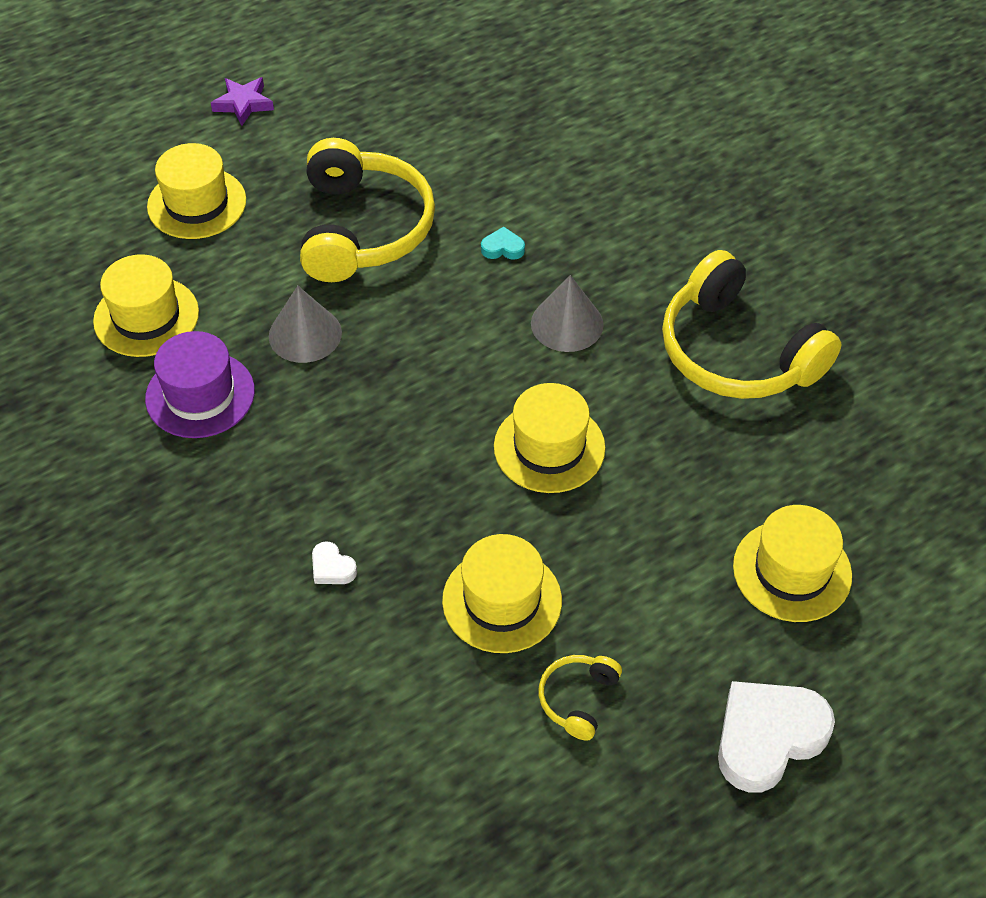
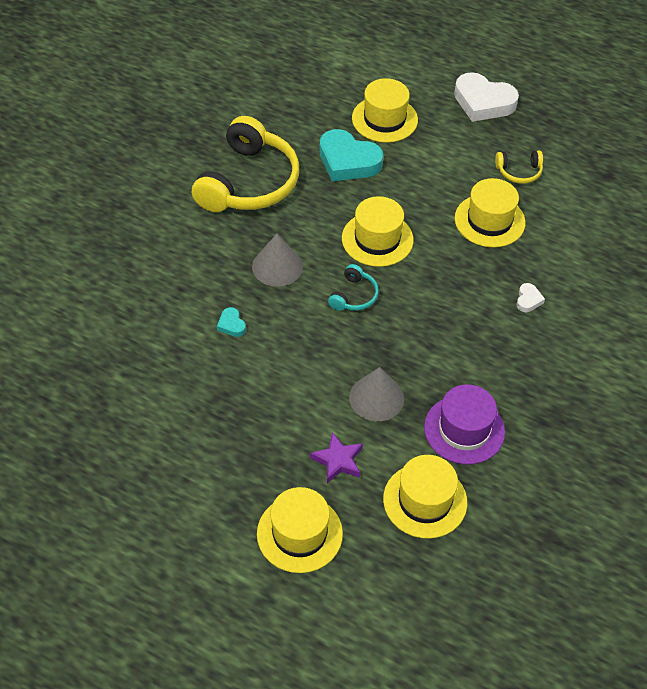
camera: 120 degrees left, 0 degrees up
purple star [211,77,274,126] -> purple star moved to [310,432,363,483]
yellow headphones [300,138,435,282] -> none
none -> turquoise heart [320,129,383,181]
none -> turquoise headphones [328,264,379,311]

